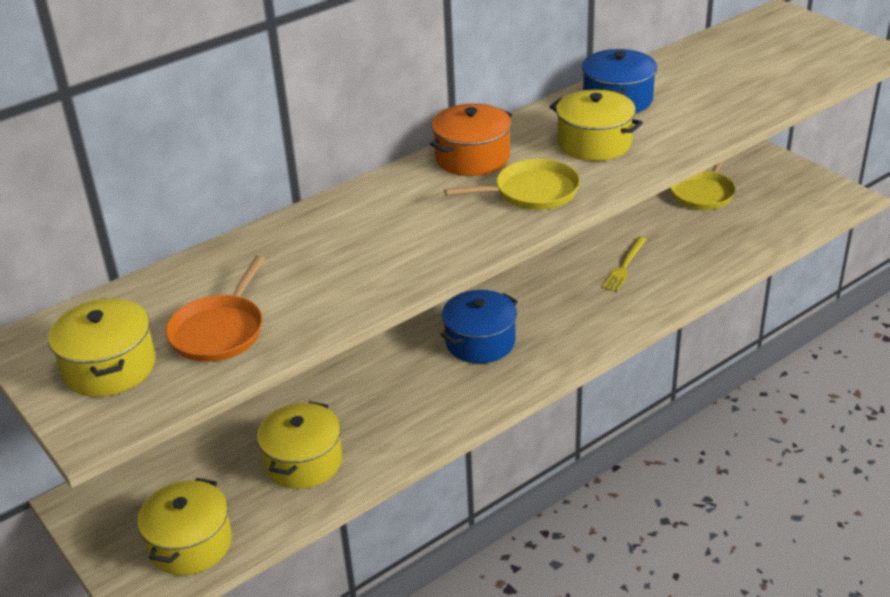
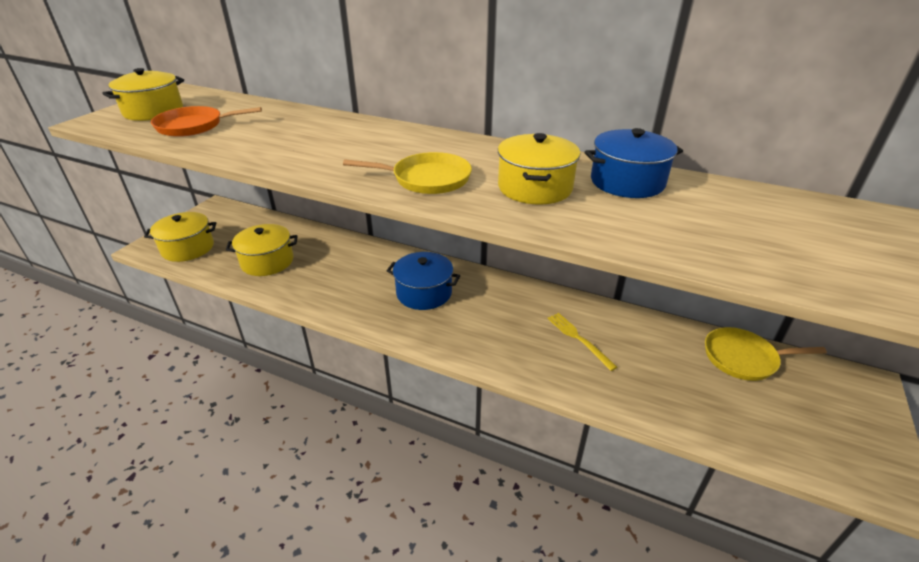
camera: 60 degrees right, 0 degrees up
orange pot [430,103,512,176] -> none
yellow pan [444,159,580,210] -> yellow pan turned 45 degrees counterclockwise [343,152,472,194]
yellow fork [602,237,647,292] -> yellow fork turned 60 degrees clockwise [547,313,617,371]

